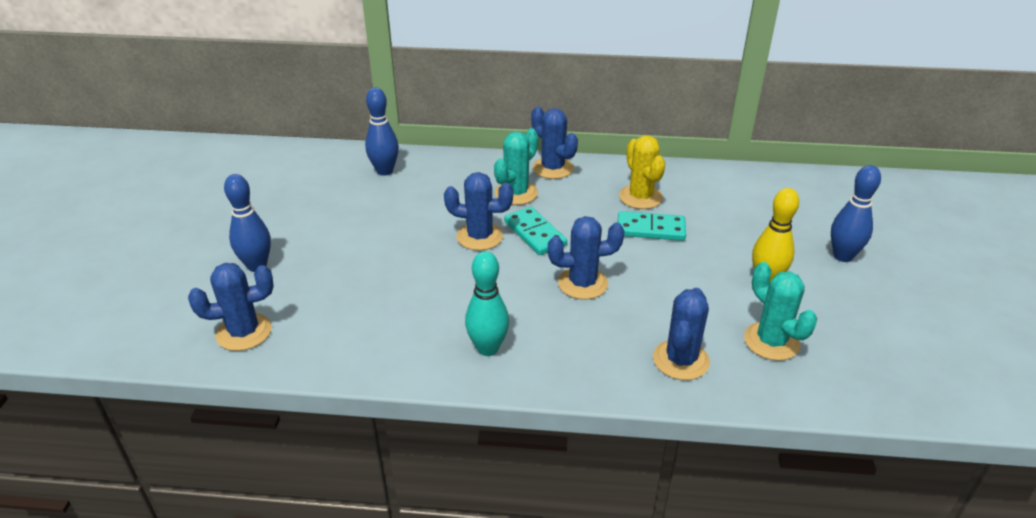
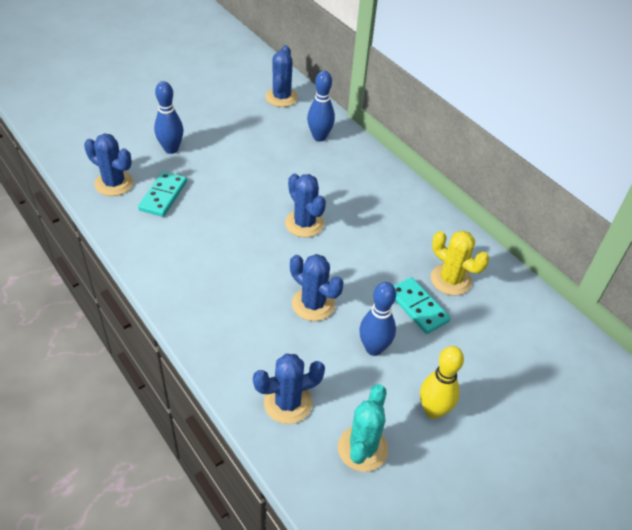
camera: 45 degrees right, 10 degrees up
turquoise bowling pin [465,251,509,356] -> none
turquoise cactus [494,128,538,205] -> none
turquoise domino [504,207,567,255] -> turquoise domino moved to [138,171,187,217]
blue cactus [531,106,578,179] -> blue cactus moved to [265,45,298,107]
yellow cactus [619,135,665,209] -> yellow cactus turned 75 degrees counterclockwise [431,230,489,295]
blue bowling pin [831,165,881,262] -> blue bowling pin moved to [359,282,396,356]

